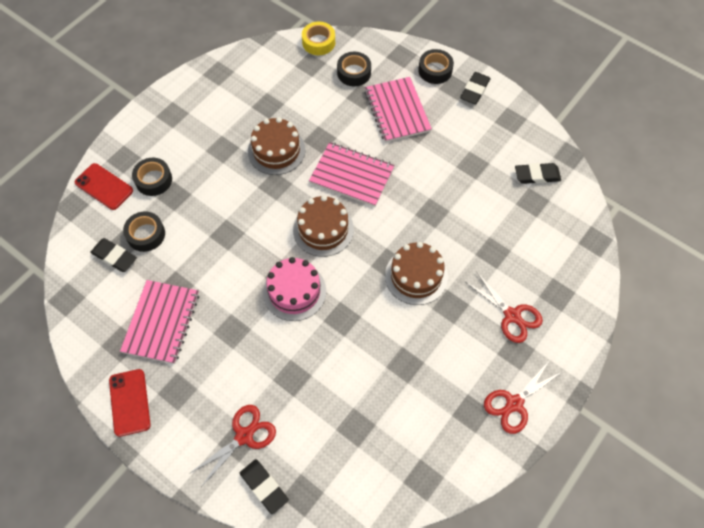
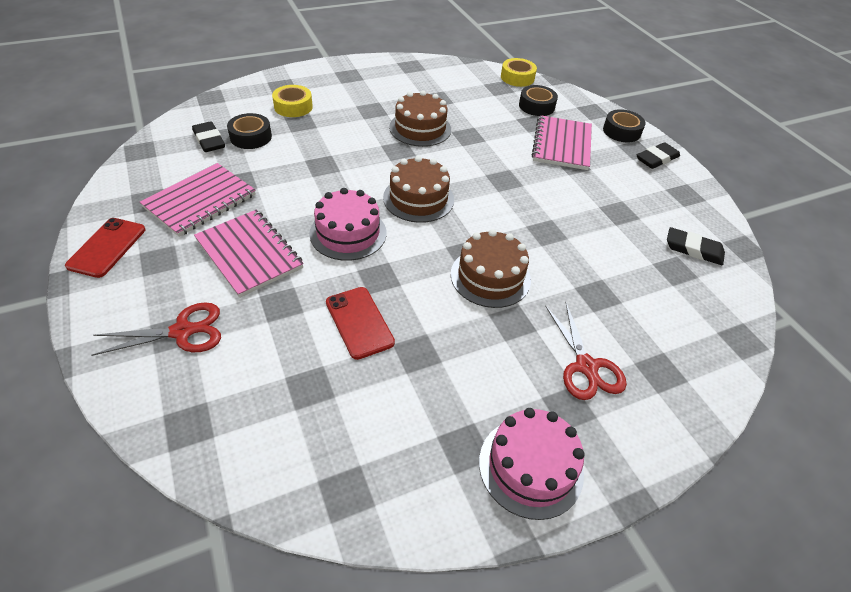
camera: 25 degrees right, 15 degrees down
red phone [75,163,133,210] -> red phone moved to [326,287,395,360]
black tape [132,158,172,196] -> yellow tape [272,85,313,117]
black eraser [240,459,289,514] -> none
pink notebook [309,142,395,207] -> pink notebook moved to [194,210,304,298]
red scissors [484,360,562,434] -> pink cake [479,408,585,520]

